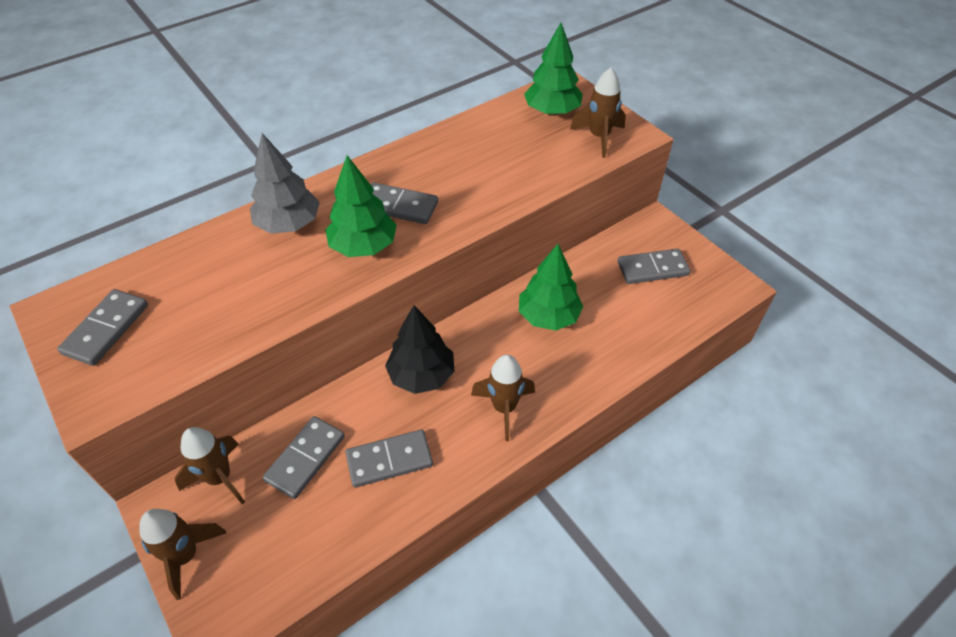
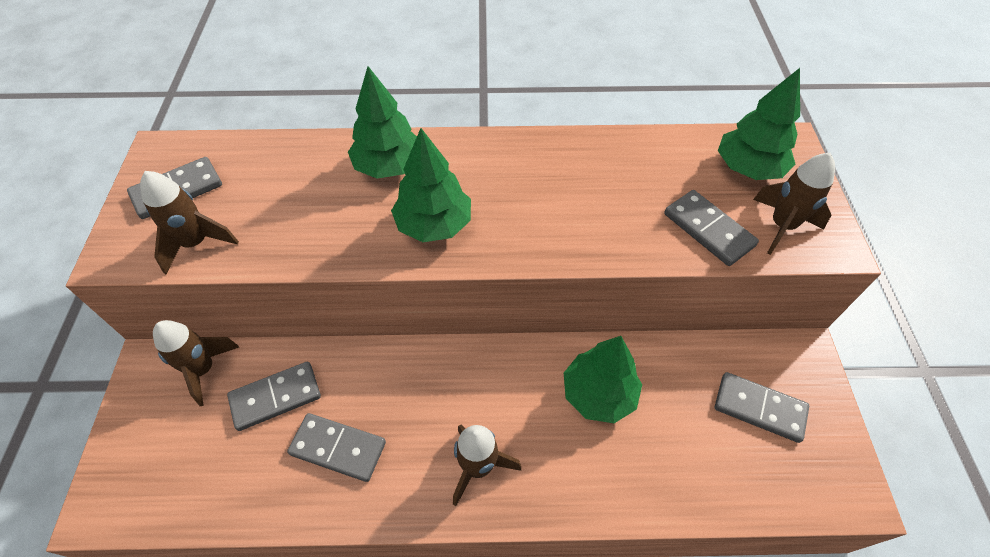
camera: 35 degrees right, 5 degrees up
brown rocket [140,509,226,600] -> brown rocket moved to [140,171,239,274]
grey tree [250,133,320,234] -> green tree [348,66,417,179]
grey domino [371,183,438,224] -> grey domino moved to [664,190,759,266]
black tree [385,305,454,394] -> none

